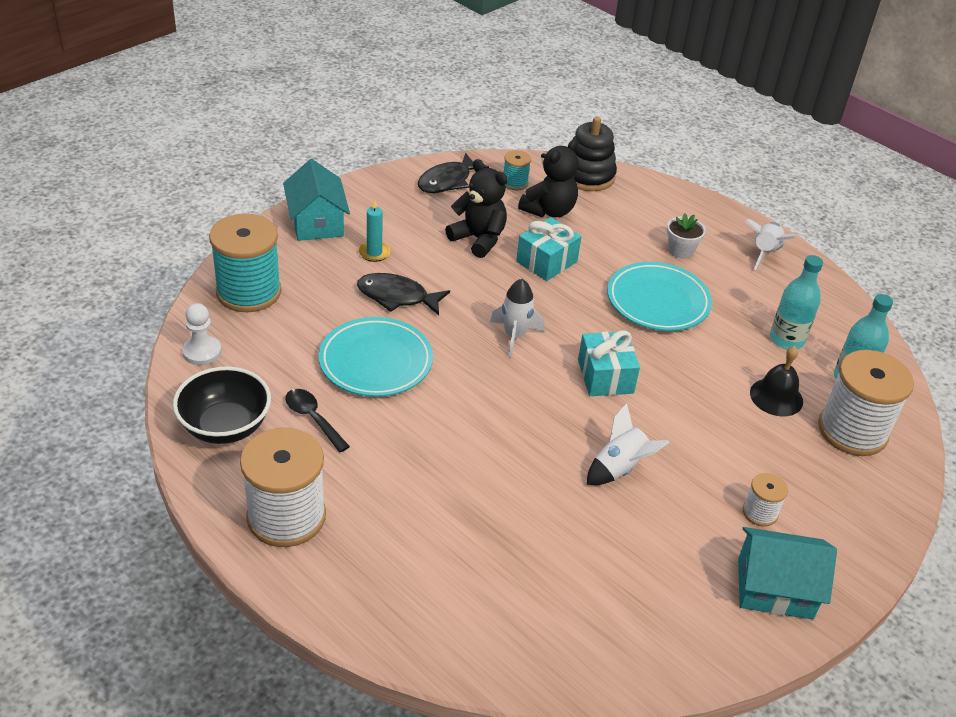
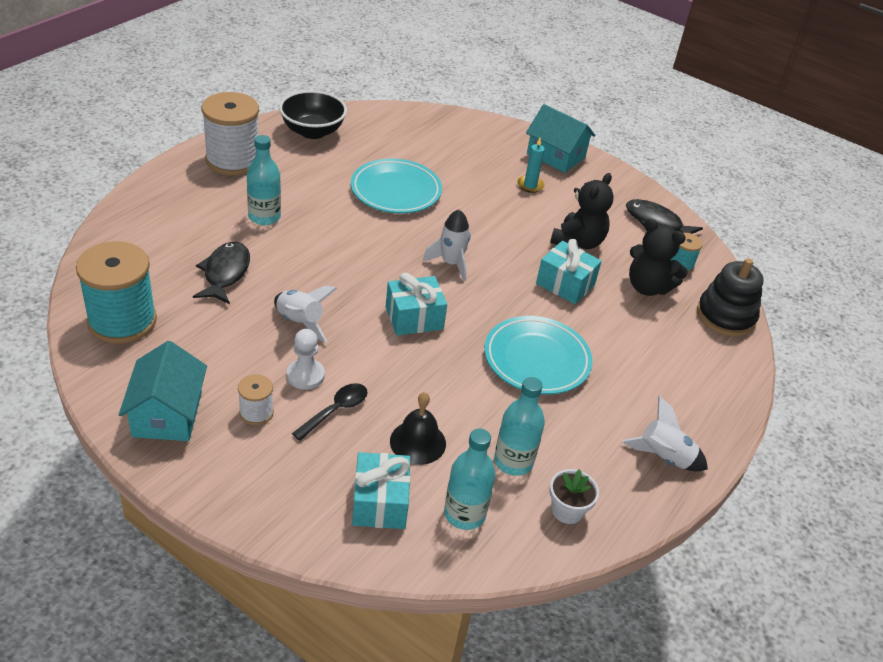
camera: 80 degrees right, 0 degrees up
white pawn [182,303,222,365] -> white pawn moved to [287,329,325,390]
turquoise spool [209,214,281,312] -> turquoise spool moved to [76,241,157,344]
turquoise house [283,159,350,241] -> turquoise house turned 60 degrees clockwise [526,104,596,173]
black spoon [285,389,350,452] -> black spoon moved to [292,383,368,441]
black fish [357,273,450,315] -> black fish moved to [193,242,250,304]
white flower pot [667,213,706,259] -> white flower pot moved to [549,469,599,524]
white spool [818,350,914,456] -> turquoise gift [352,452,410,529]
none -> turquoise bottle [247,135,281,225]

